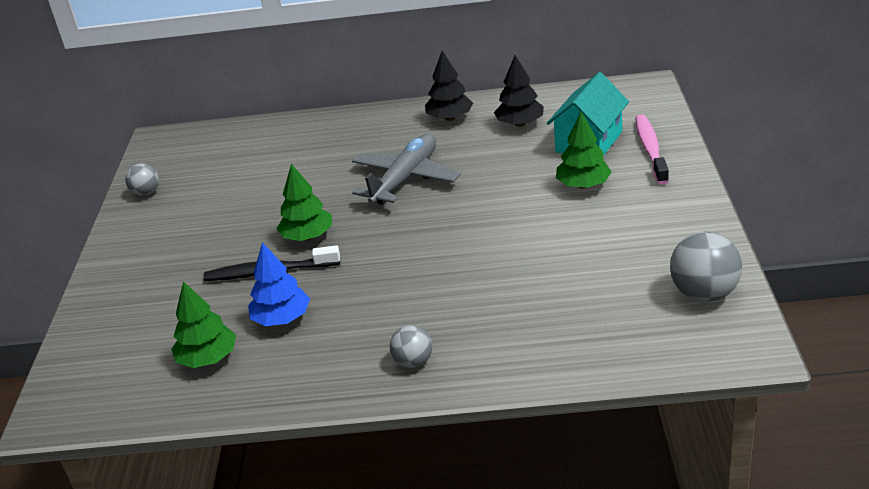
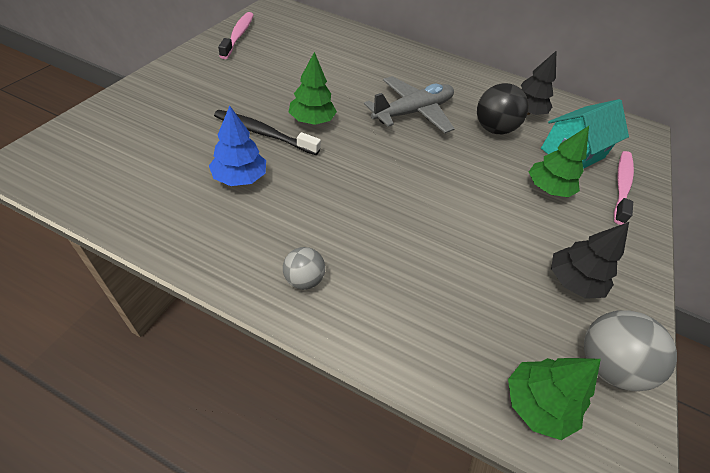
camera: 15 degrees right, 15 degrees up
grey ball [125,163,159,196] -> pink toothbrush [218,12,254,59]
green tree [171,281,236,368] -> green tree moved to [508,358,601,440]
black tree [425,51,473,121] -> black tree moved to [551,222,629,299]
none -> black ball [477,83,529,134]

